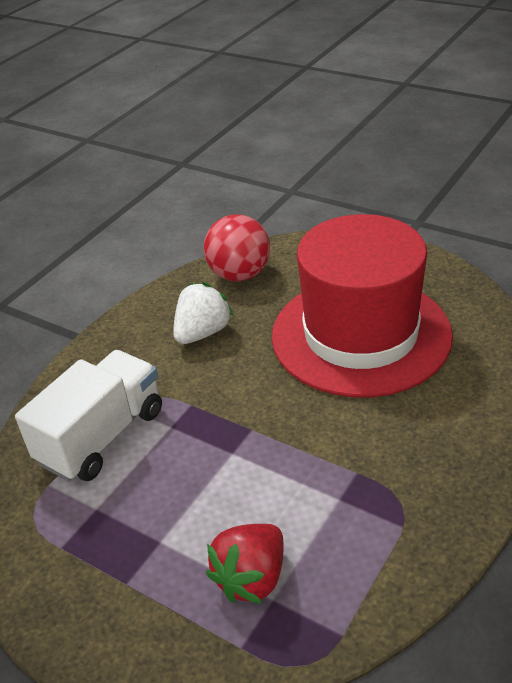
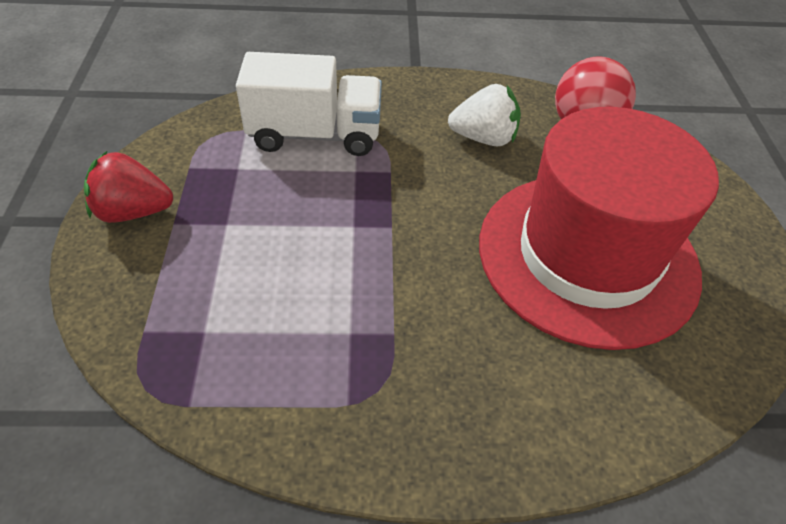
camera: 50 degrees right, 10 degrees up
red strawberry [206,524,283,604] -> red strawberry moved to [84,151,173,223]

